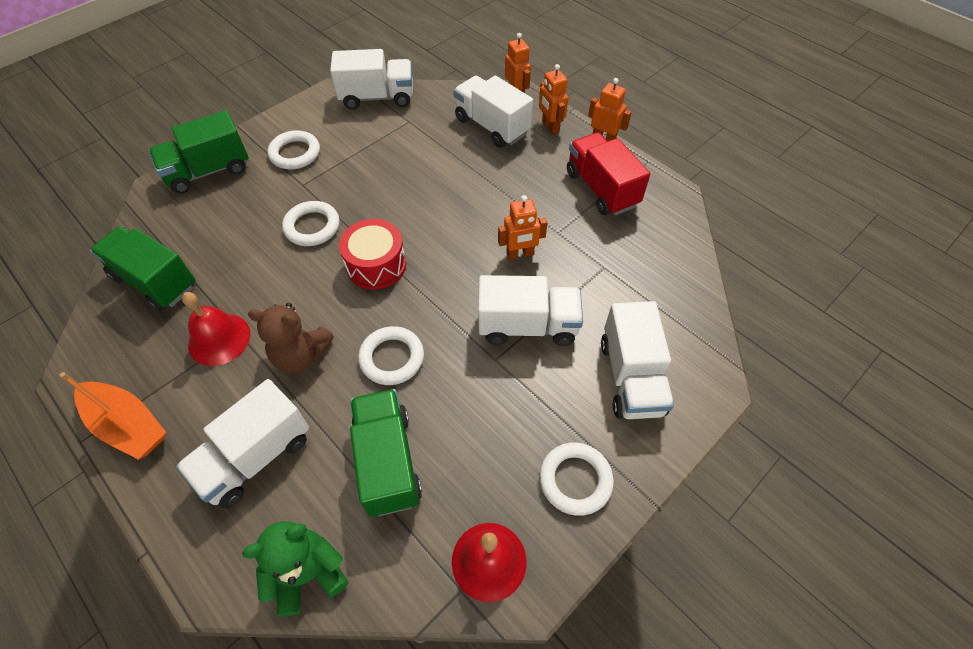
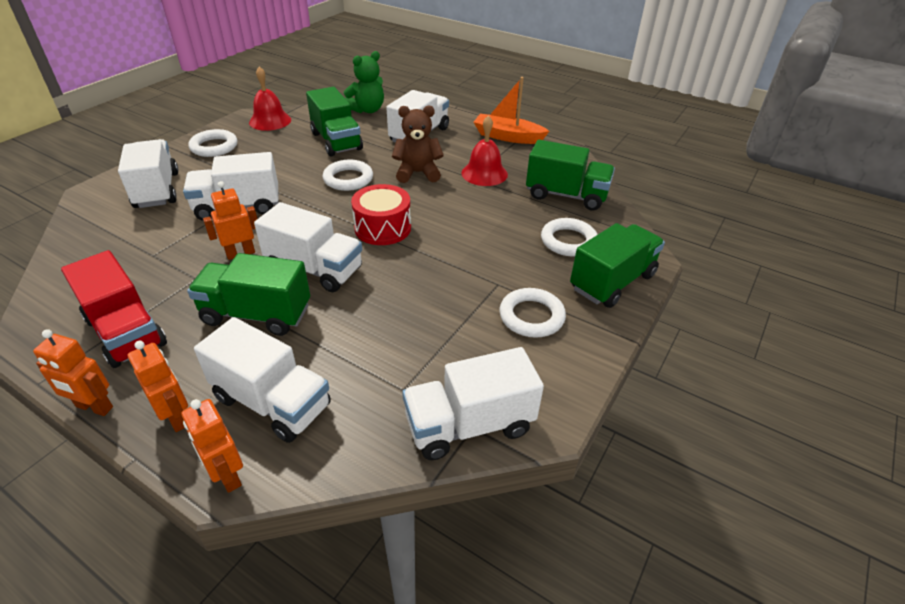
camera: 165 degrees right, 15 degrees down
white ring [282,201,340,246] -> white ring moved to [541,218,598,257]
none -> green truck [187,253,310,336]
none -> white truck [254,202,362,292]

